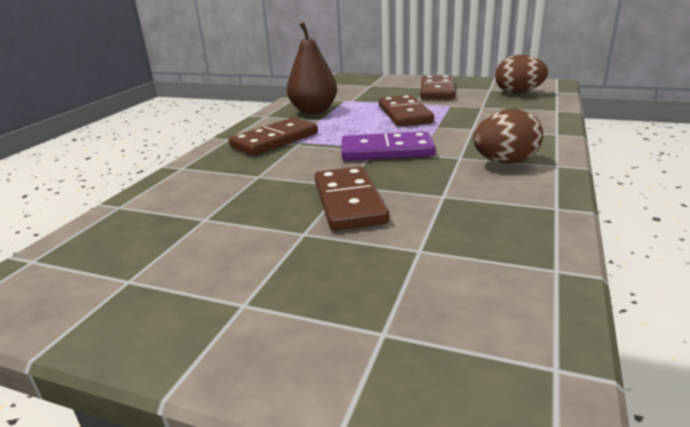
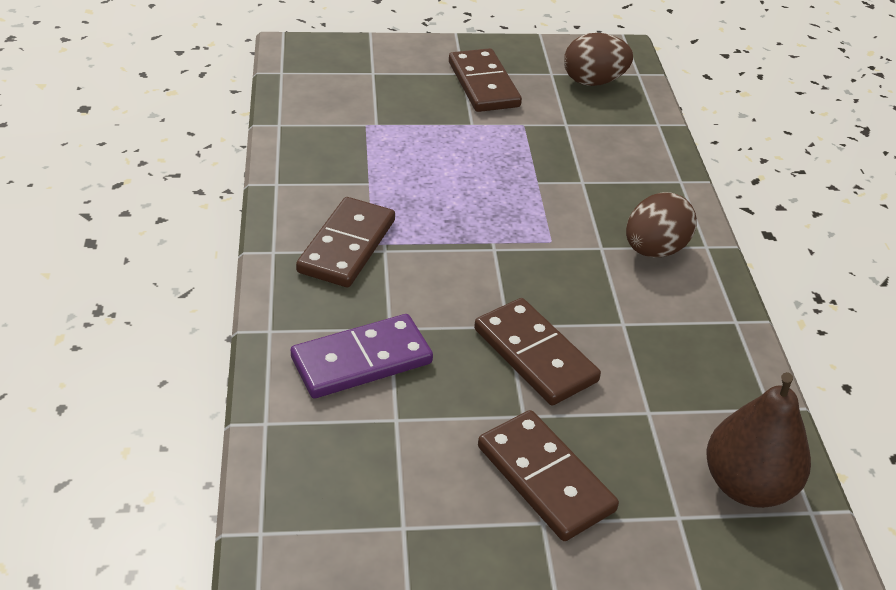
camera: 30 degrees left, 15 degrees up
brown pear [287,22,337,114] -> brown pear moved to [706,372,811,508]
purple domino [342,131,435,161] -> purple domino moved to [291,314,433,398]
brown domino [379,95,434,126] -> brown domino moved to [478,410,619,541]

